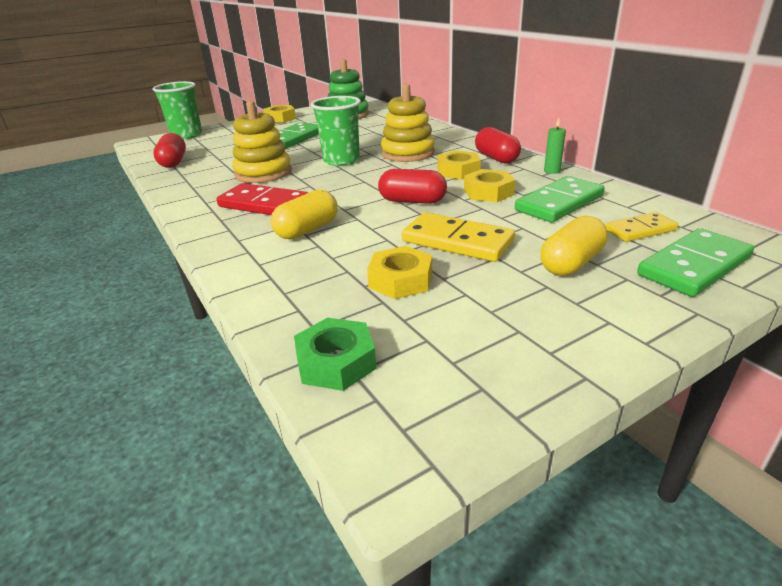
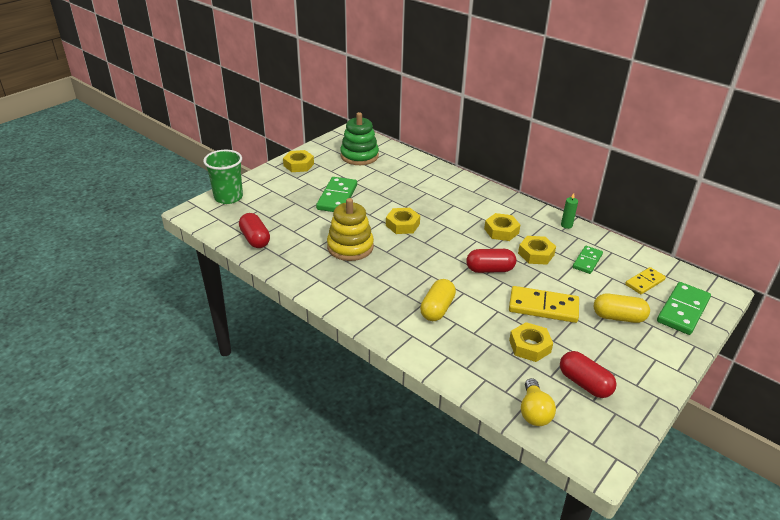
camera: 20 degrees left, 5 degrees up
red domino [217,183,309,215] -> none
green nut [294,318,377,391] -> yellow light bulb [521,378,556,426]
green cup [311,96,361,166] -> yellow nut [386,208,420,234]
yellow stacking toy [381,84,435,162] -> none
red capsule [475,127,521,164] -> red capsule moved to [560,351,617,398]
green domino [515,176,605,223] -> green domino [573,246,603,274], size x0.62
yellow capsule [540,216,608,276] -> yellow capsule turned 75 degrees clockwise [594,294,650,323]

